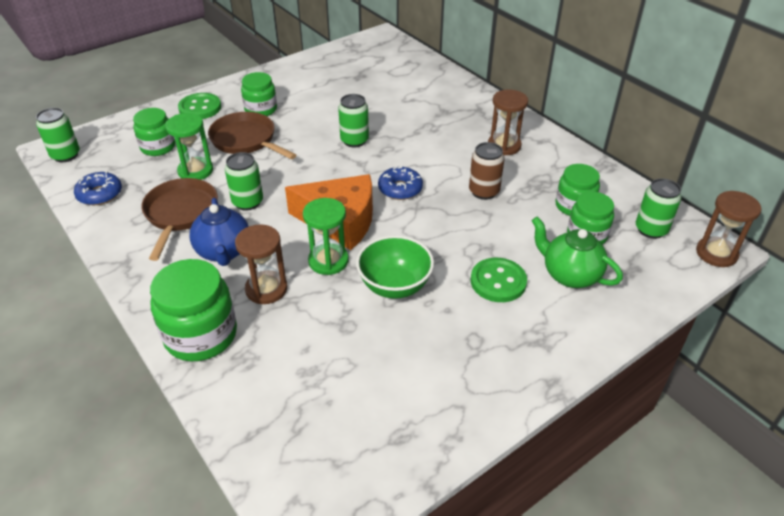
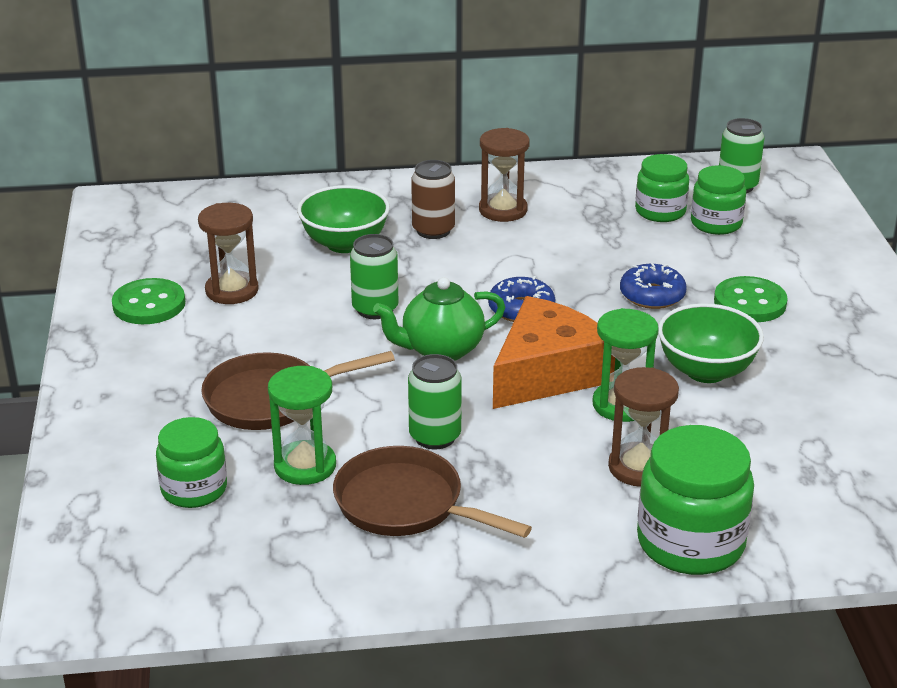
camera: 60 degrees left, 10 degrees down
green can [36,108,80,162] -> none
blue donut [74,171,122,205] -> blue donut moved to [620,264,687,309]
green button [178,93,221,119] -> green button moved to [112,278,185,324]
blue teapot [189,198,249,266] -> none
green jar [241,72,277,116] -> none
brown can [469,142,505,200] -> brown can moved to [411,160,455,239]
green teapot [532,216,623,288] -> green teapot moved to [373,277,505,361]
brown hourglass [696,191,762,267] -> brown hourglass moved to [198,203,259,304]
none -> green bowl [297,185,390,253]

